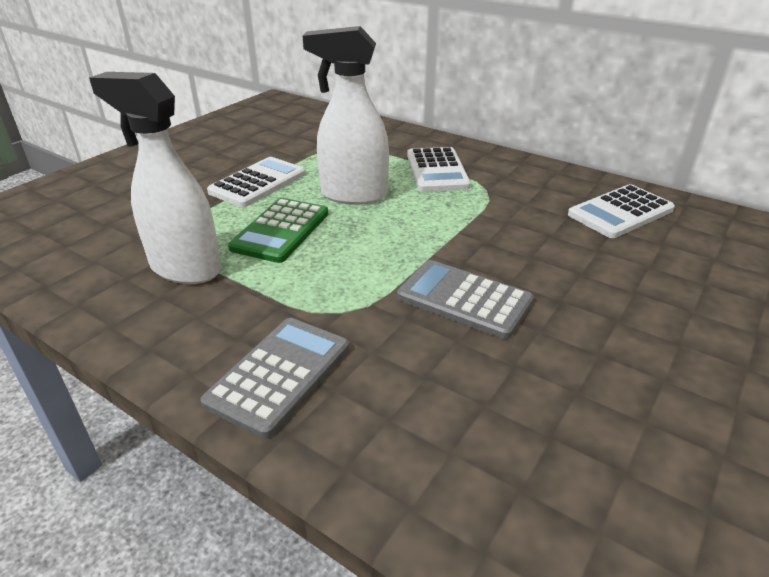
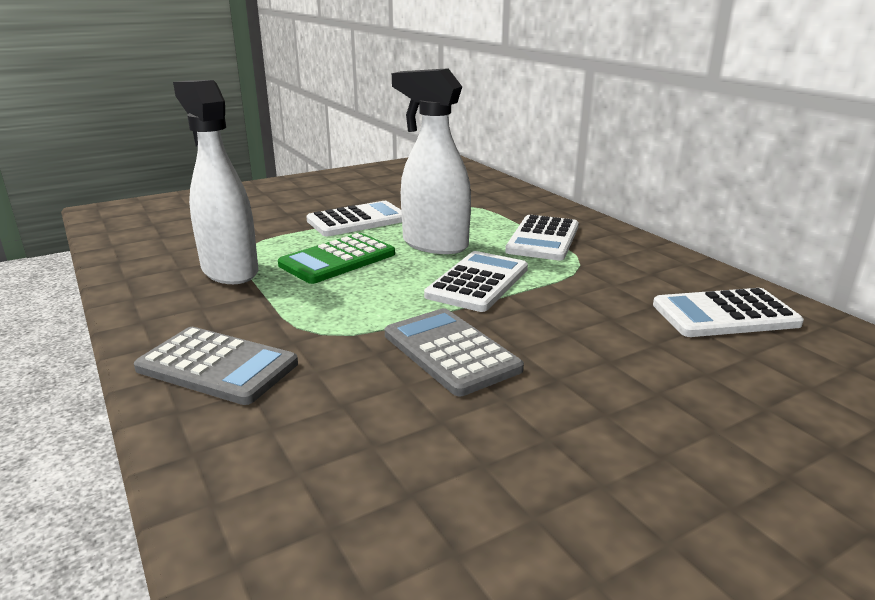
camera: 25 degrees right, 10 degrees down
grey calculator [200,318,349,439] -> grey calculator turned 60 degrees clockwise [134,327,298,405]
none -> white calculator [424,251,528,312]

